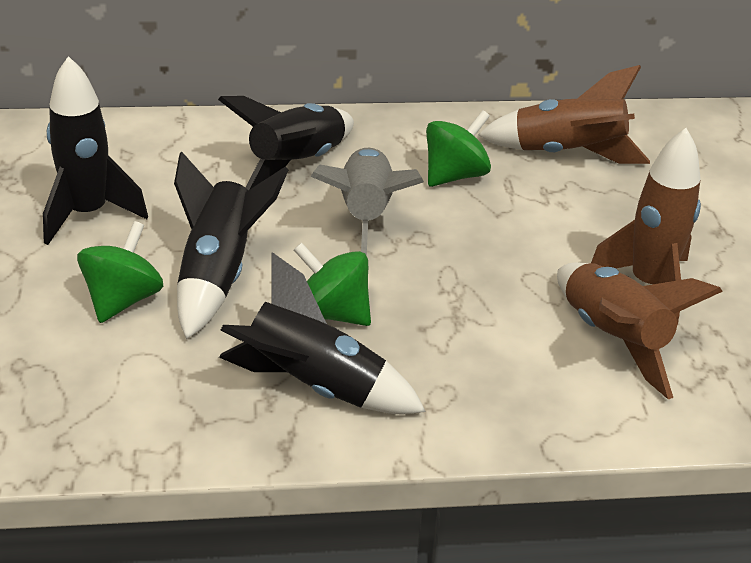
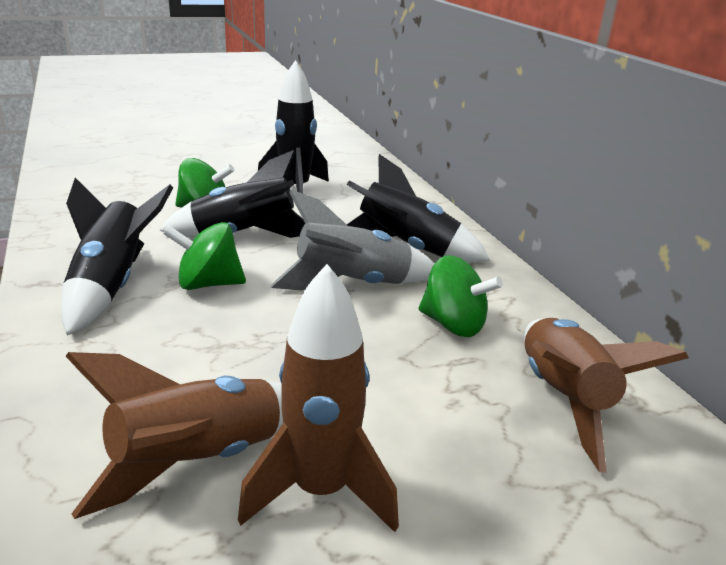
camera: 75 degrees right, 10 degrees down
green spinning top [294,242,371,326] -> green spinning top turned 105 degrees counterclockwise [163,222,246,290]

